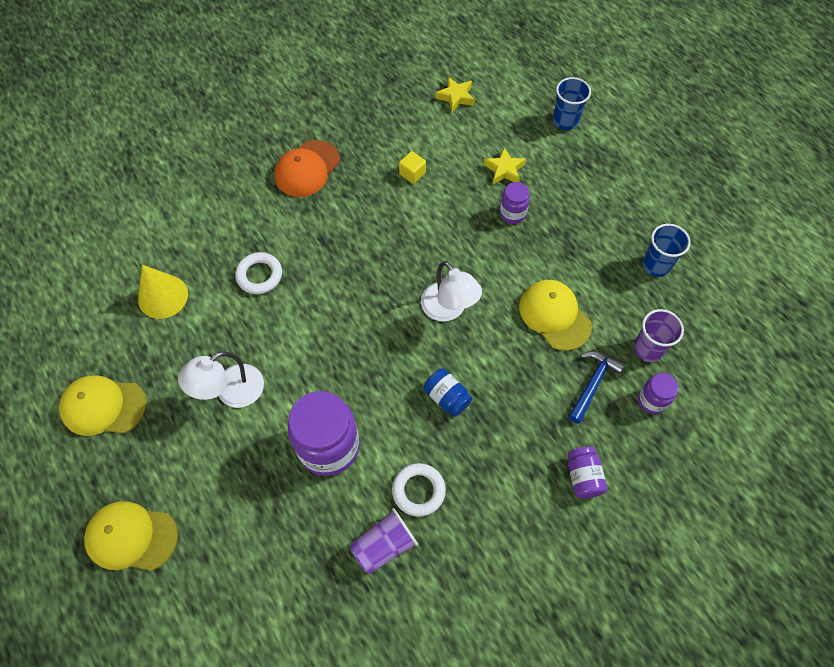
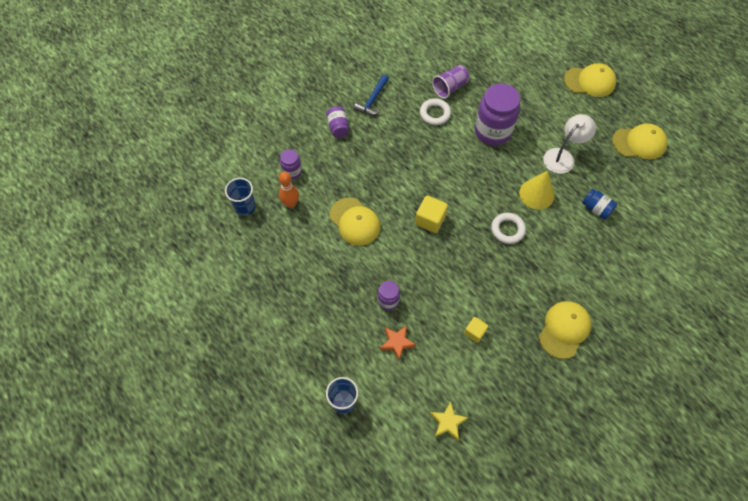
camera: 175 degrees right, 0 degrees up
yellow cone [138,265,188,319] -> yellow cone moved to [519,171,555,210]
white ring [235,252,282,294] -> white ring moved to [491,213,526,244]
orange cap [274,140,340,197] -> yellow cap [539,301,591,359]
white lamp [421,261,482,322] -> yellow cube [415,196,448,233]
blue jar [424,368,472,417] -> blue jar moved to [582,189,617,220]
yellow star [484,147,526,184] -> orange star [380,325,416,361]
blue hammer [568,351,625,424] -> blue hammer moved to [354,74,389,115]
purple cup [634,309,684,362] -> orange bowling pin [279,172,299,208]
blue cup [642,224,691,277] -> blue cup moved to [225,178,256,216]

